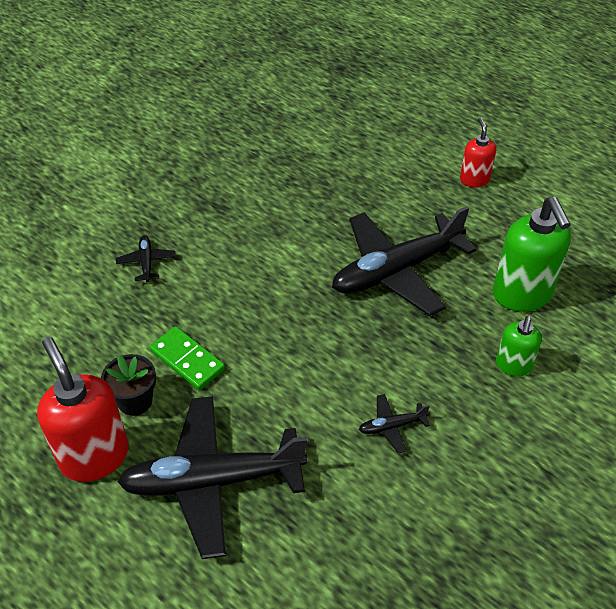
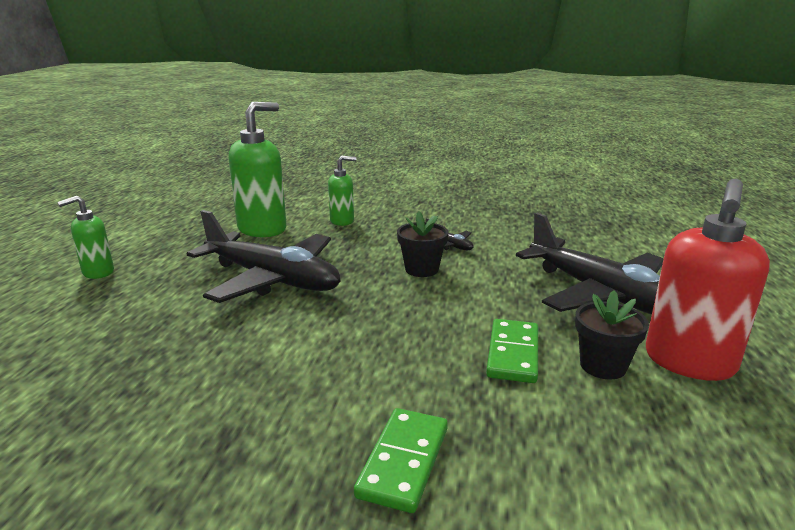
camera: 120 degrees left, 25 degrees down
black plane [116,235,176,282] -> green domino [354,408,448,513]
red soap dispenser [460,117,496,188] -> green soap dispenser [57,196,114,279]
none -> black flower pot [397,211,448,277]

